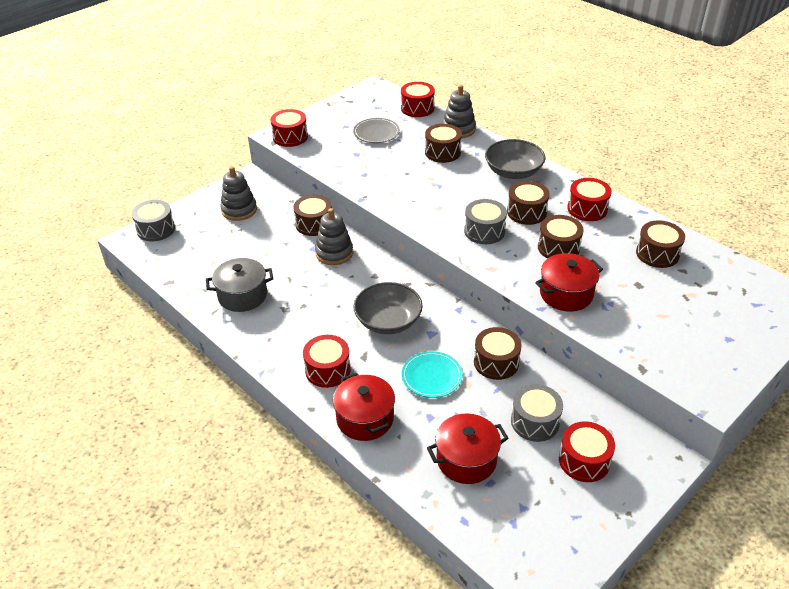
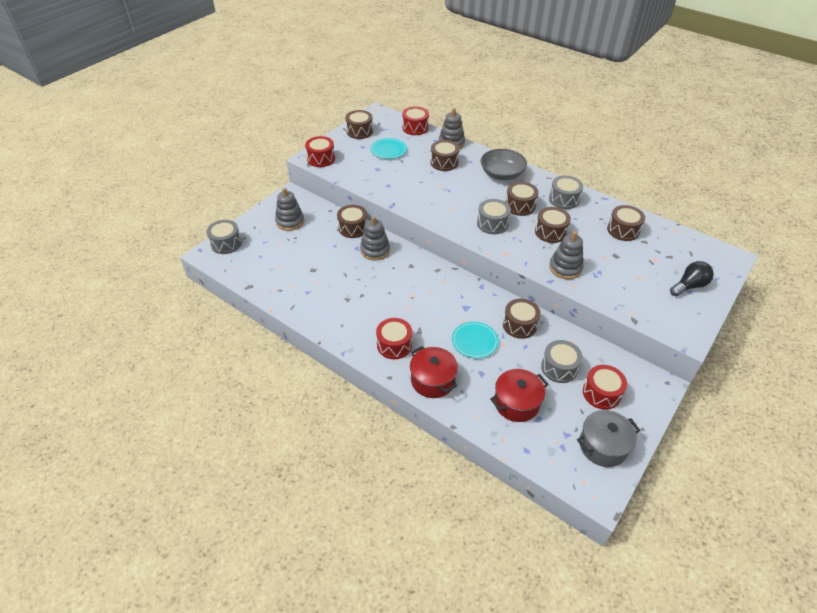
camera: 10 degrees left, 5 degrees up
grey pot [206,258,273,312] -> grey pot moved to [577,410,640,467]
grey plate [353,118,400,143] -> turquoise plate [370,138,407,159]
grey bowl [354,282,423,334] -> none
red pot [535,253,603,311] -> grey stacking toy [549,231,584,279]
red drum [567,178,612,221] -> grey drum [549,175,583,209]
none -> brown drum [345,110,373,139]
none -> black light bulb [670,261,714,296]

